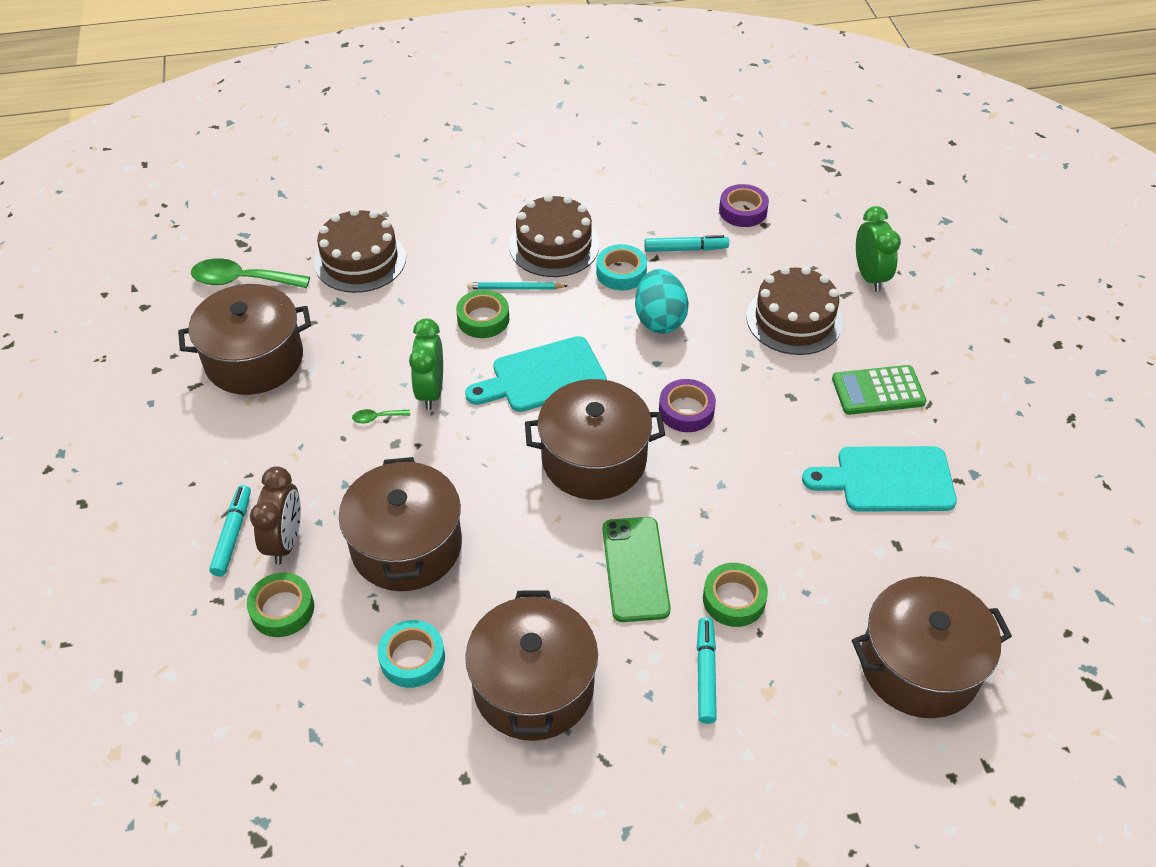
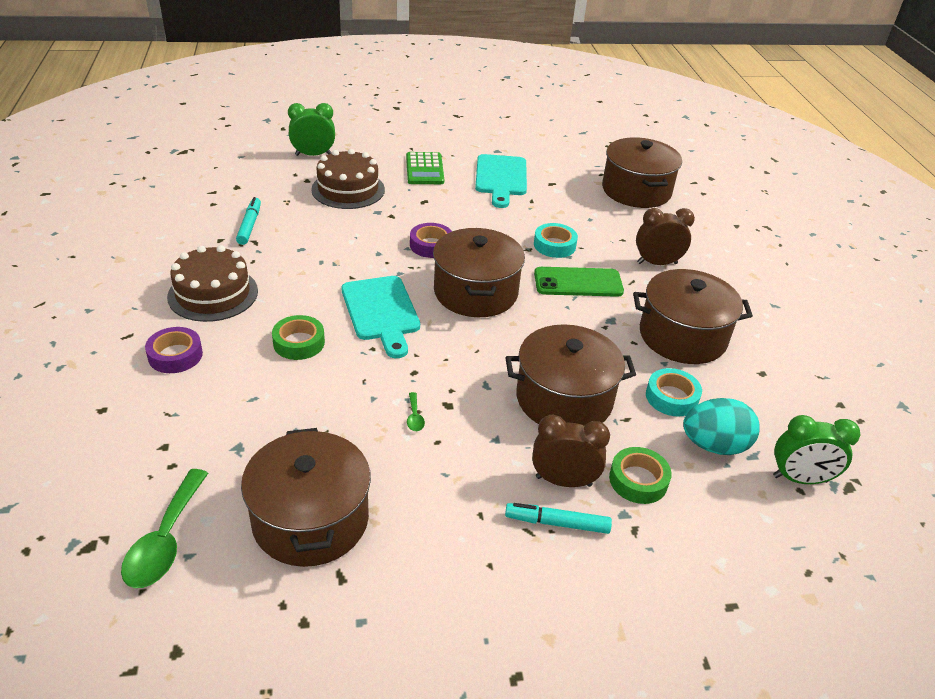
camera: 90 degrees left, 10 degrees down
brown cake [314,208,406,293] -> none
green clock [409,319,443,410] -> green clock moved to [773,415,861,484]
turquoise pencil [467,282,567,289] -> none
turquoise tape [596,244,647,290] -> turquoise tape moved to [534,223,578,258]
turquoise egg [635,269,689,334] -> turquoise egg moved to [683,398,760,455]
turquoise marker [697,617,717,724] -> brown clock [636,208,695,265]
green tape [703,563,768,627] -> none
purple tape [719,184,769,227] -> purple tape moved to [145,327,203,373]

